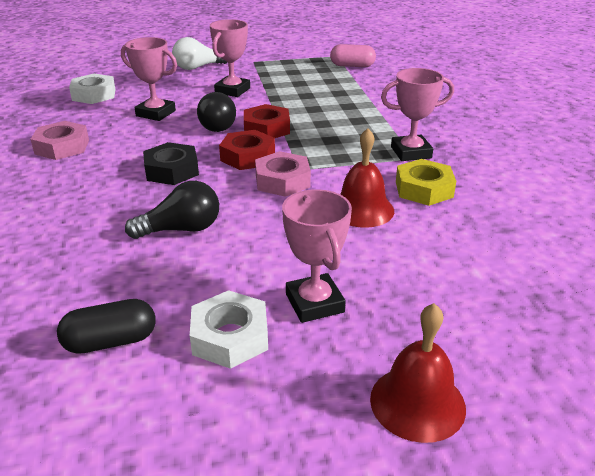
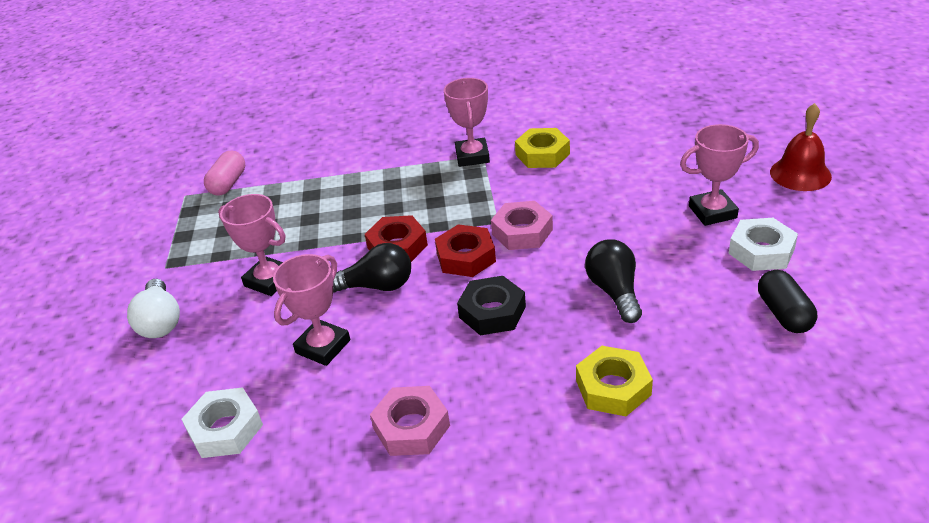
camera: 80 degrees left, 5 degrees up
red bell [340,128,394,228] -> none
none -> yellow nut [576,346,653,416]

